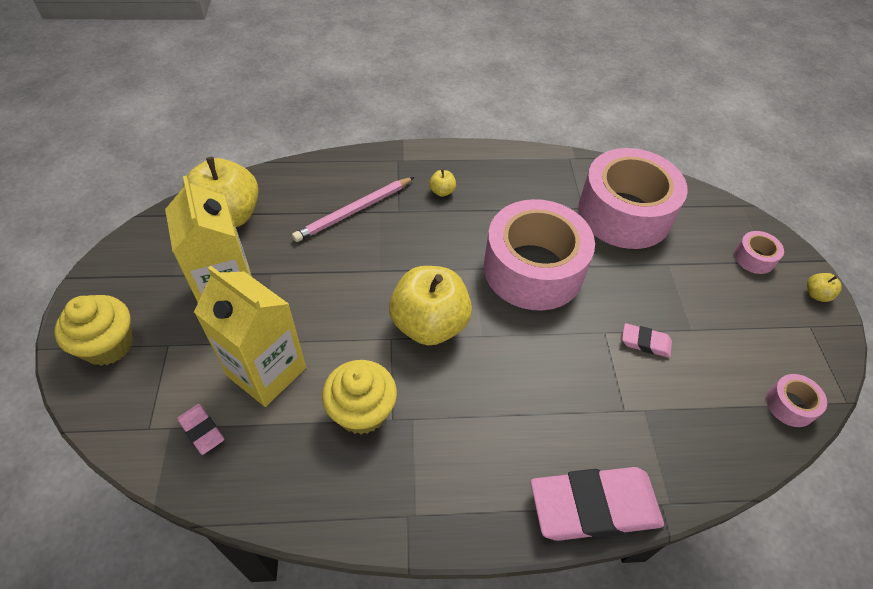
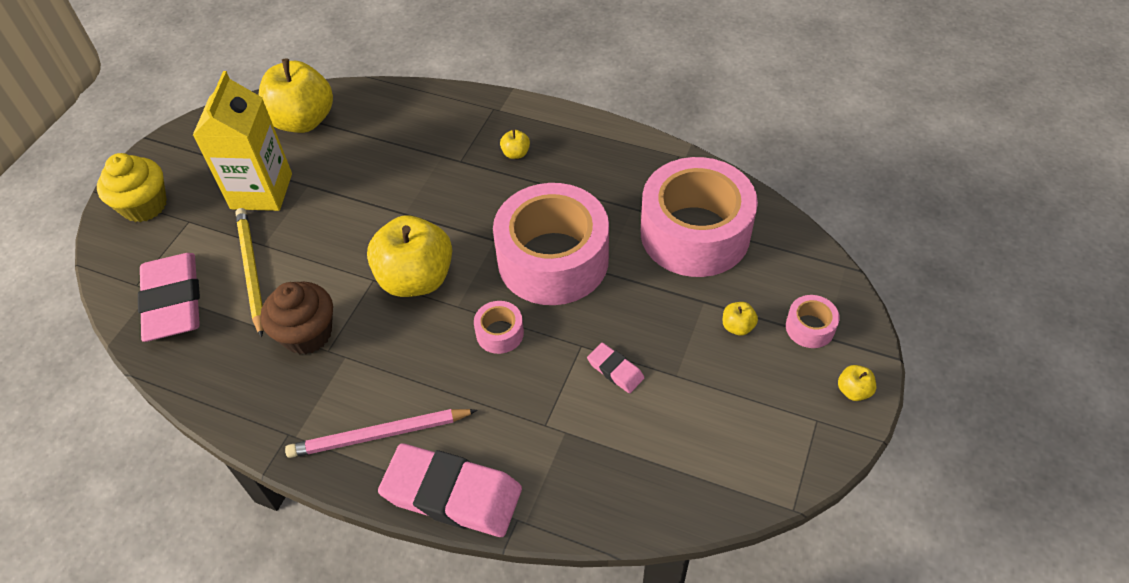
camera: 30 degrees right, 0 degrees up
pink eraser [177,404,224,455] -> pink eraser [138,253,200,342], size x2.15
yellow carton [194,266,306,407] -> yellow pencil [235,208,263,338]
pink pencil [292,177,414,242] -> pink pencil moved to [285,409,478,458]
yellow cupcake [322,360,397,434] -> brown cupcake [260,281,333,354]
pink tape [766,374,827,427] -> pink tape moved to [474,301,524,354]
none -> yellow apple [723,302,758,336]

